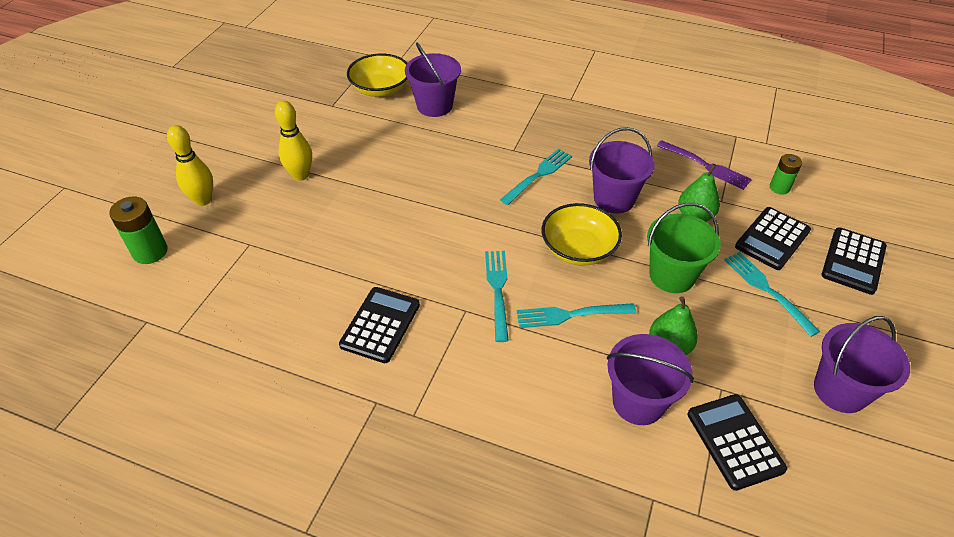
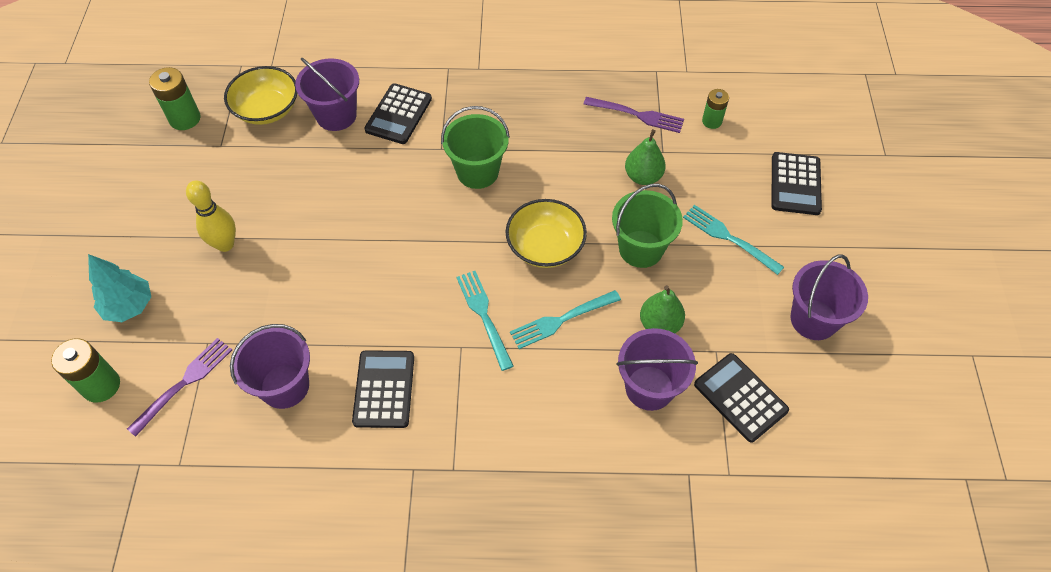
camera: 20 degrees left, 10 degrees up
yellow bowling pin [167,125,213,206] -> turquoise tree [88,254,151,322]
turquoise fork [500,149,572,205] -> green bucket [441,106,510,189]
purple bucket [589,127,655,213] -> purple bucket moved to [230,324,310,409]
black calculator [735,207,811,270] -> black calculator moved to [364,83,432,144]
none -> purple fork [127,338,232,437]
none -> green battery [149,67,201,130]

